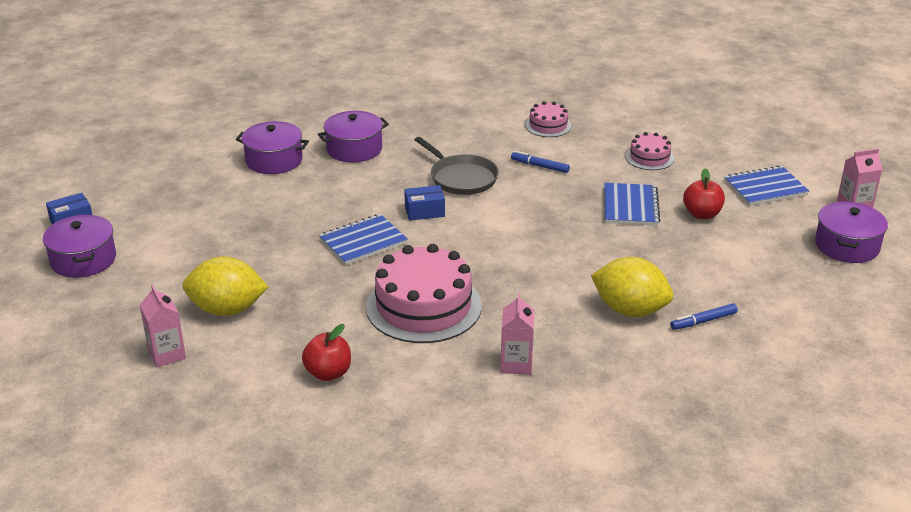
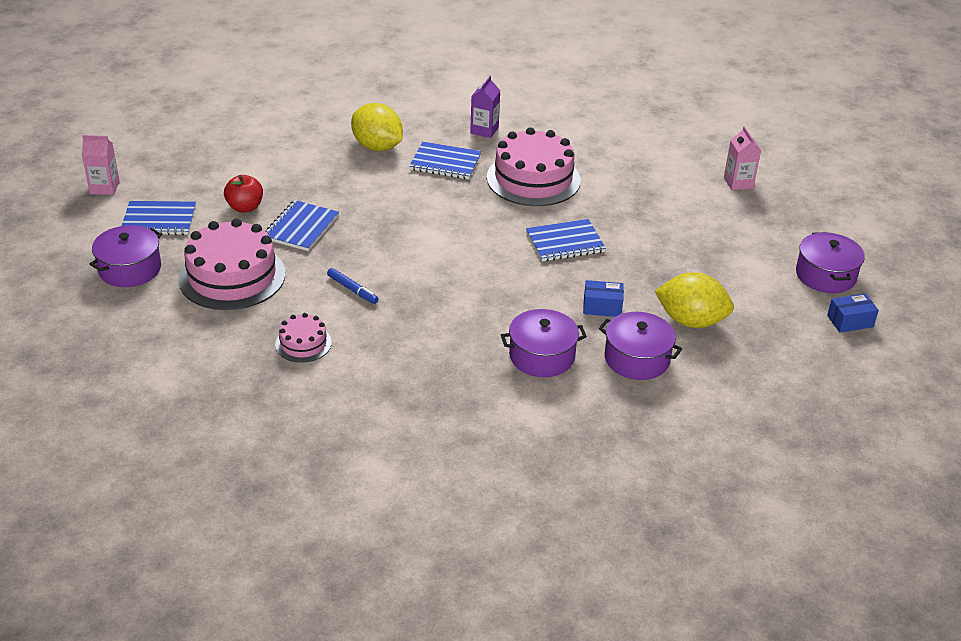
camera: 165 degrees left, 5 degrees up
yellow lemon [182,256,268,316] -> yellow lemon moved to [655,272,734,328]
red apple [302,324,351,381] -> none
blue box [404,185,445,221] -> blue box moved to [583,280,624,317]
grey pan [415,137,499,195] -> none
pink carton [501,293,534,375] -> purple carton [470,76,500,138]
pink cake [626,132,674,170] -> pink cake [178,218,285,310], size x2.00
blue marker [670,303,738,330] -> none
purple pot [815,202,888,263] -> purple pot moved to [90,225,162,287]
none -> blue notebook [409,142,481,179]

